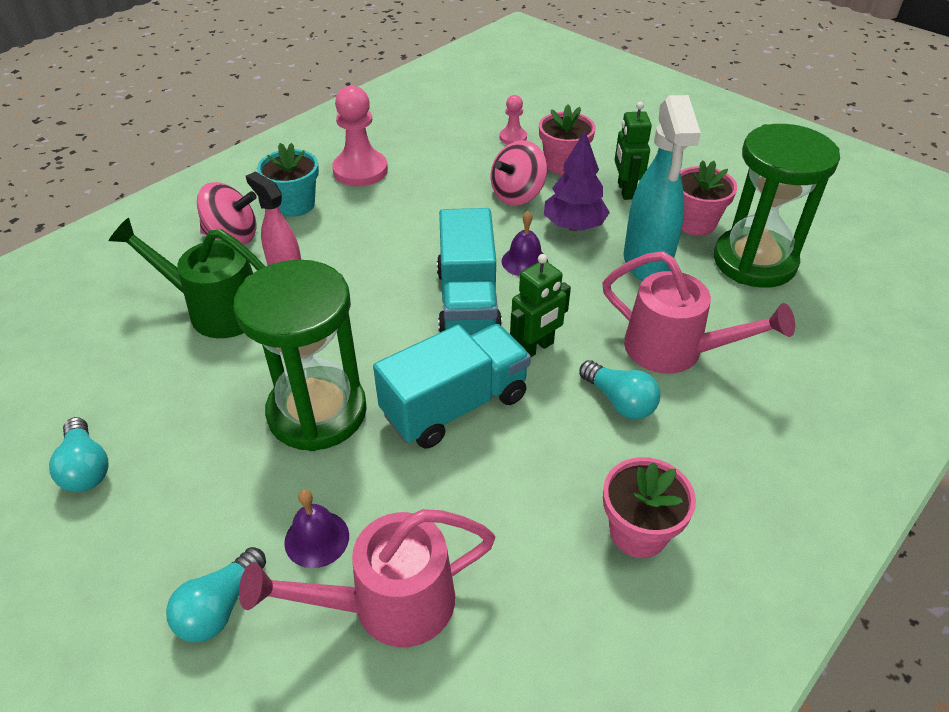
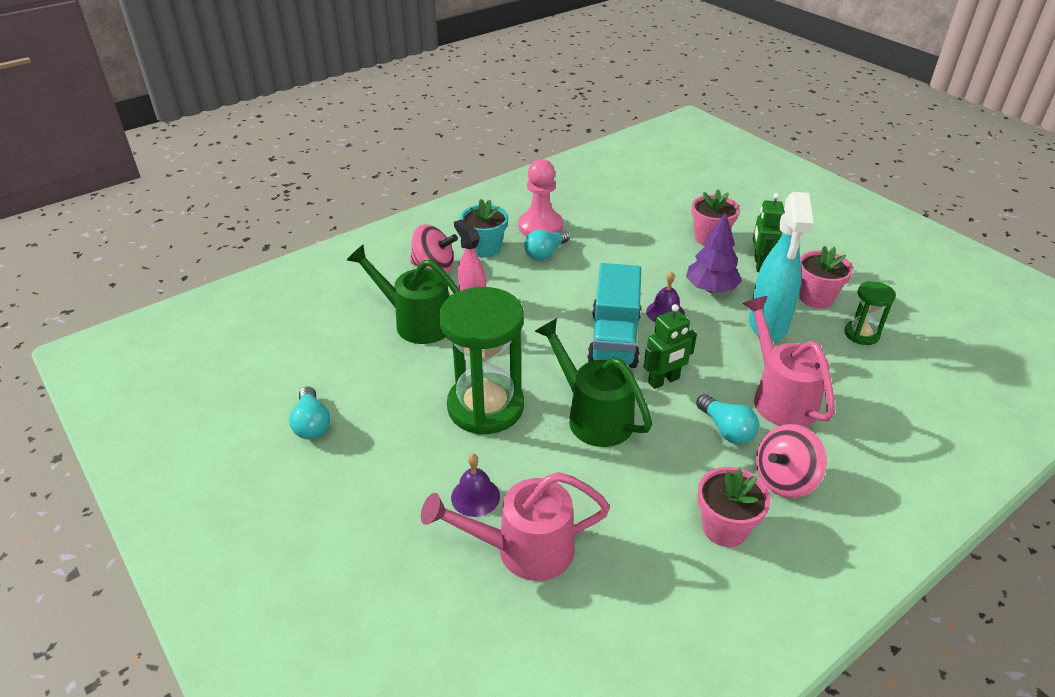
camera: 10 degrees right, 5 degrees down
turquoise light bulb [166,547,266,642] -> turquoise light bulb moved to [524,230,569,261]
turquoise truck [373,324,531,449] -> green watering can [535,318,652,447]
pink spinning top [491,140,547,206] -> pink spinning top moved to [756,424,827,498]
pink pawn [499,95,527,145] -> none
pink watering can [602,251,795,374] -> pink watering can turned 150 degrees counterclockwise [743,296,835,427]
green hourglass [714,124,840,288] -> green hourglass [844,281,896,345], size x0.49

